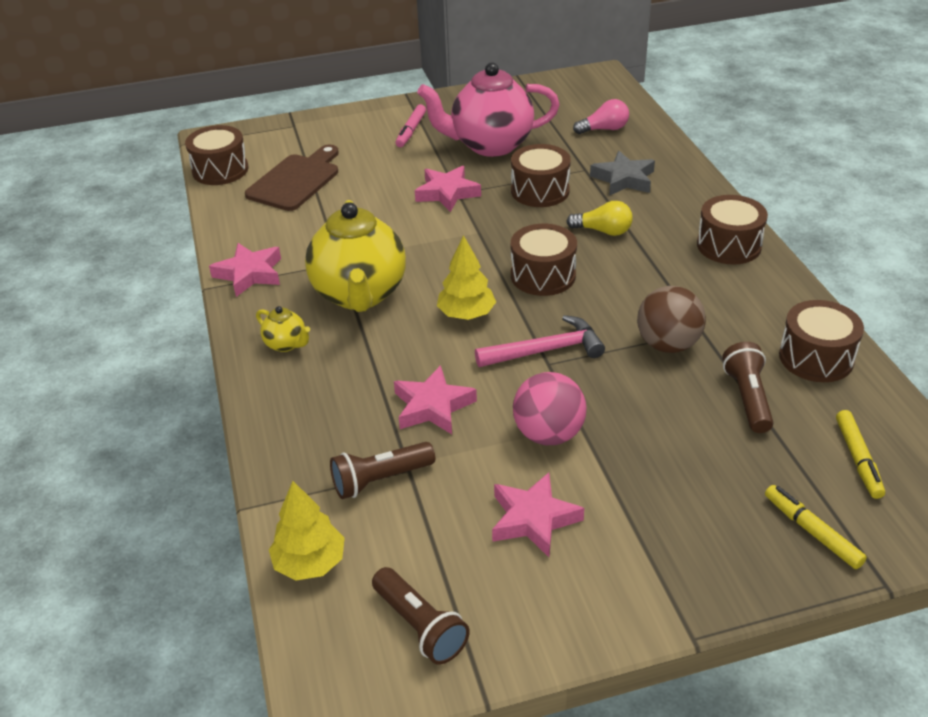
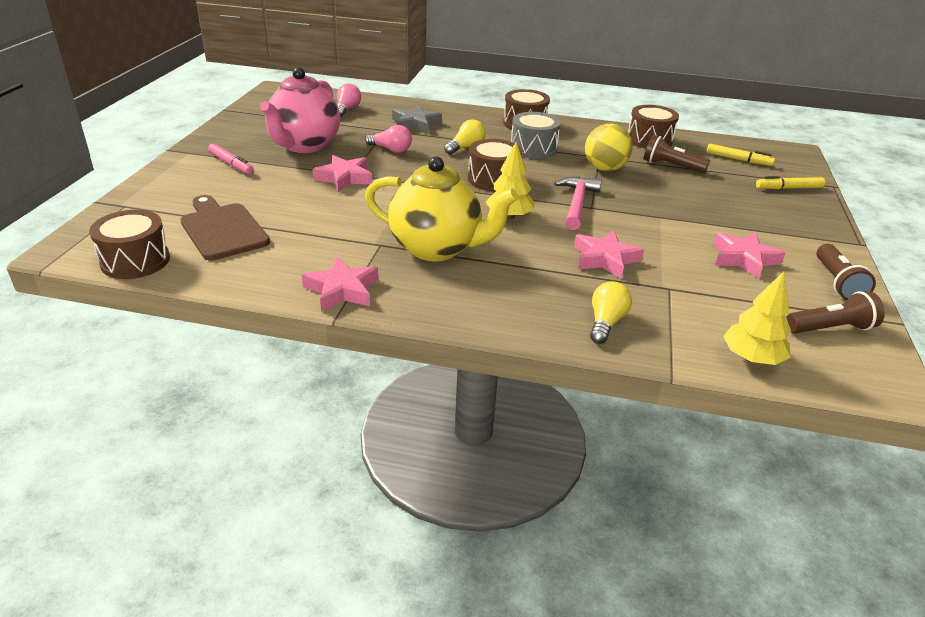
camera: 65 degrees left, 5 degrees down
yellow teapot [256,306,310,352] -> none
brown flashlight [330,442,435,499] -> brown flashlight moved to [817,244,876,300]
brown drum [511,144,571,207] -> pink light bulb [365,125,412,153]
pink ball [513,372,586,445] -> none
brown ball [637,286,706,353] -> yellow ball [585,124,632,171]
none -> grey drum [511,112,561,159]
none -> yellow light bulb [590,281,632,344]

